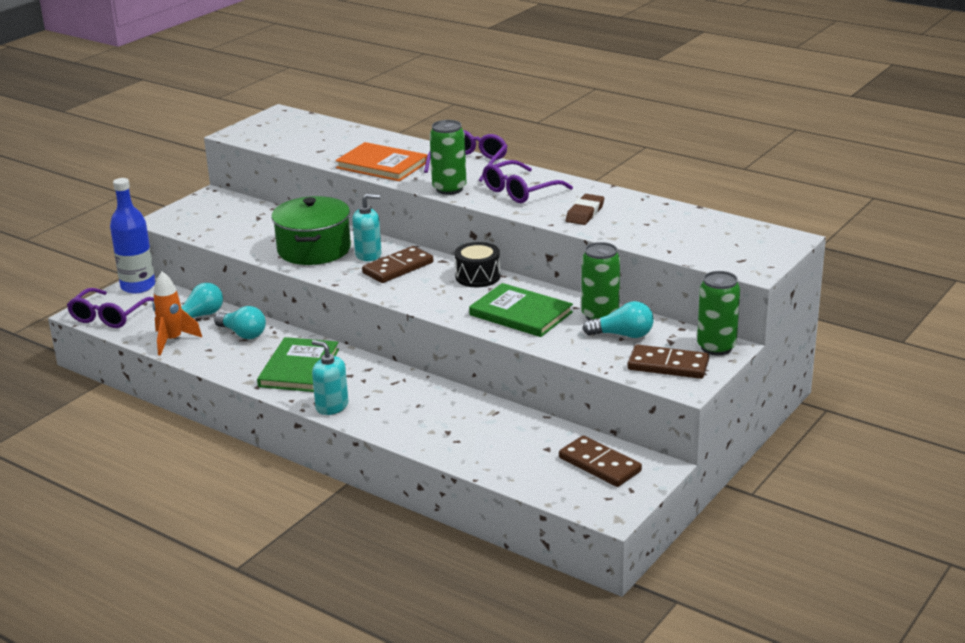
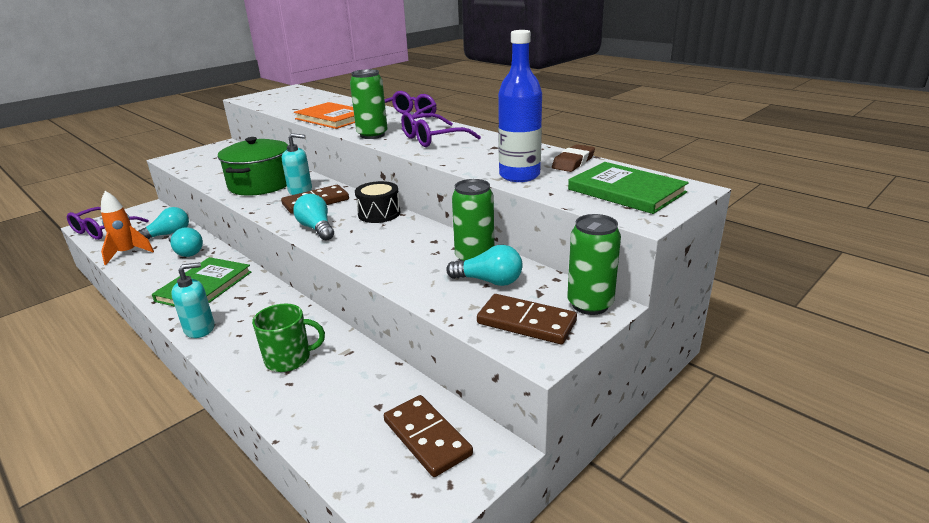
camera: 10 degrees right, 0 degrees up
blue bottle [110,178,155,293] -> blue bottle moved to [498,30,542,182]
turquoise soap dispenser [312,340,348,415] -> turquoise soap dispenser turned 105 degrees clockwise [171,262,215,338]
green book [469,283,573,337] -> green book moved to [568,162,689,214]
brown eraser [566,194,604,225] -> brown eraser moved to [552,144,595,172]
none -> green mug [252,304,325,372]
none -> turquoise light bulb [293,194,334,240]

